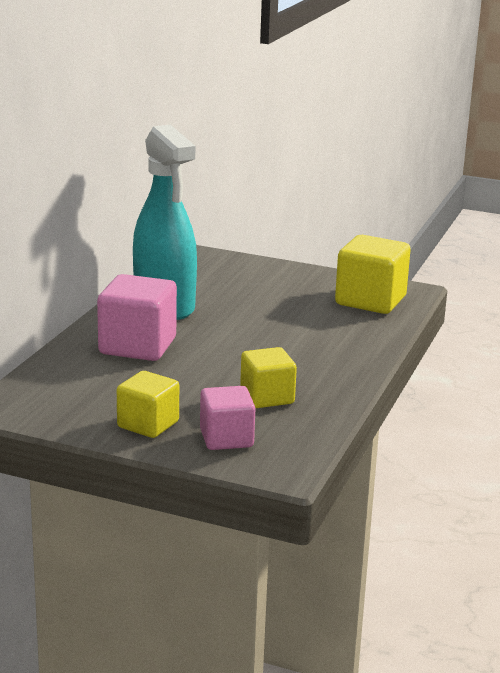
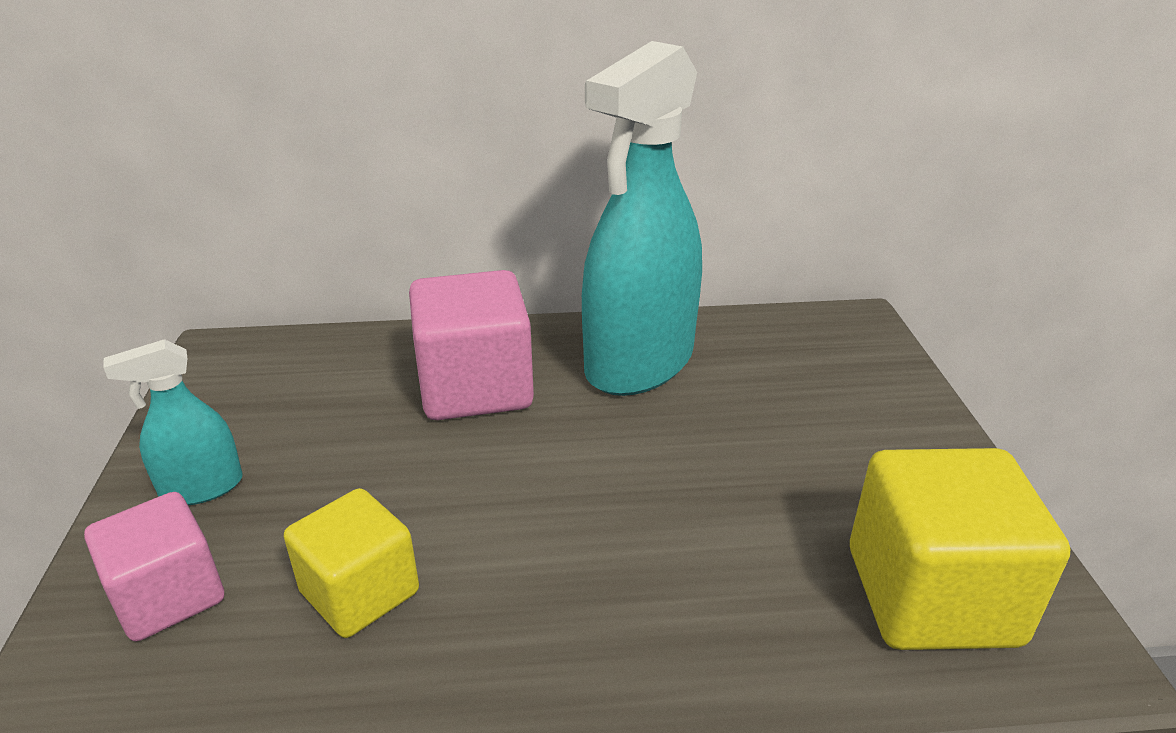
camera: 65 degrees right, 10 degrees up
yellow cube [117,371,179,438] -> turquoise spray bottle [103,339,243,505]

